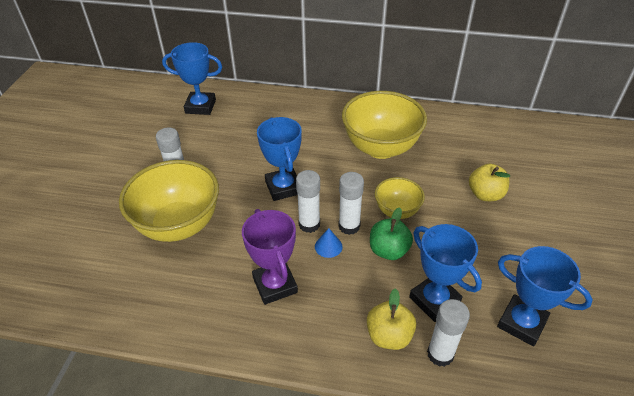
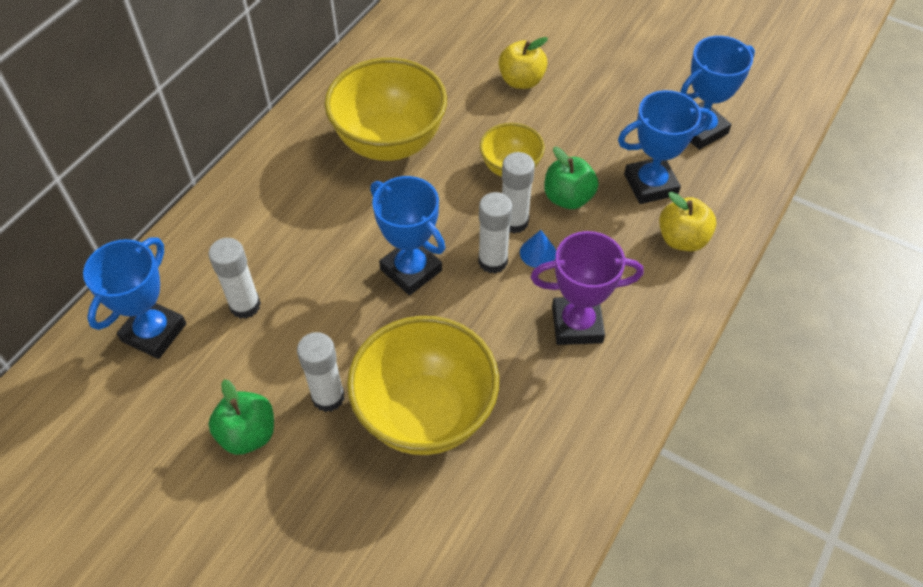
camera: 70 degrees left, 10 degrees up
blue trophy [257,117,302,201] -> blue trophy turned 45 degrees clockwise [370,176,445,295]
white glue stick [427,299,470,367] -> white glue stick moved to [208,238,261,319]
none -> green apple [209,379,274,455]

